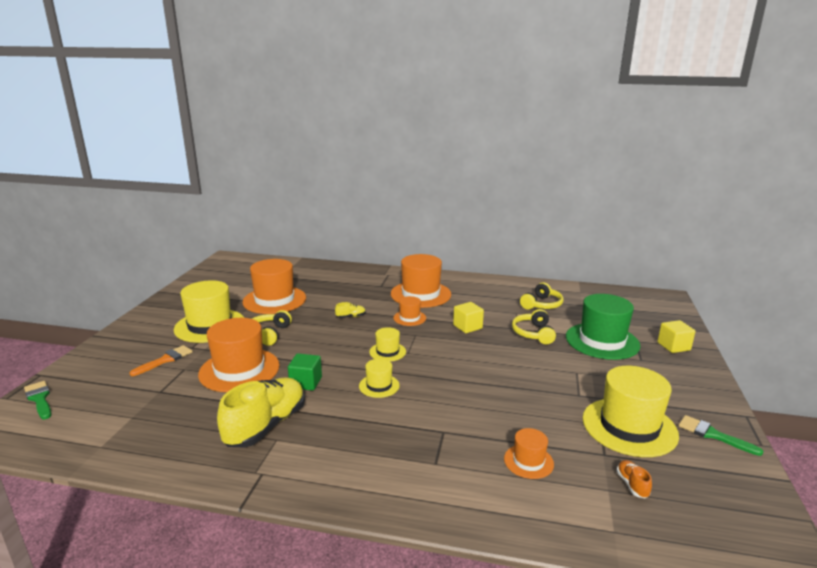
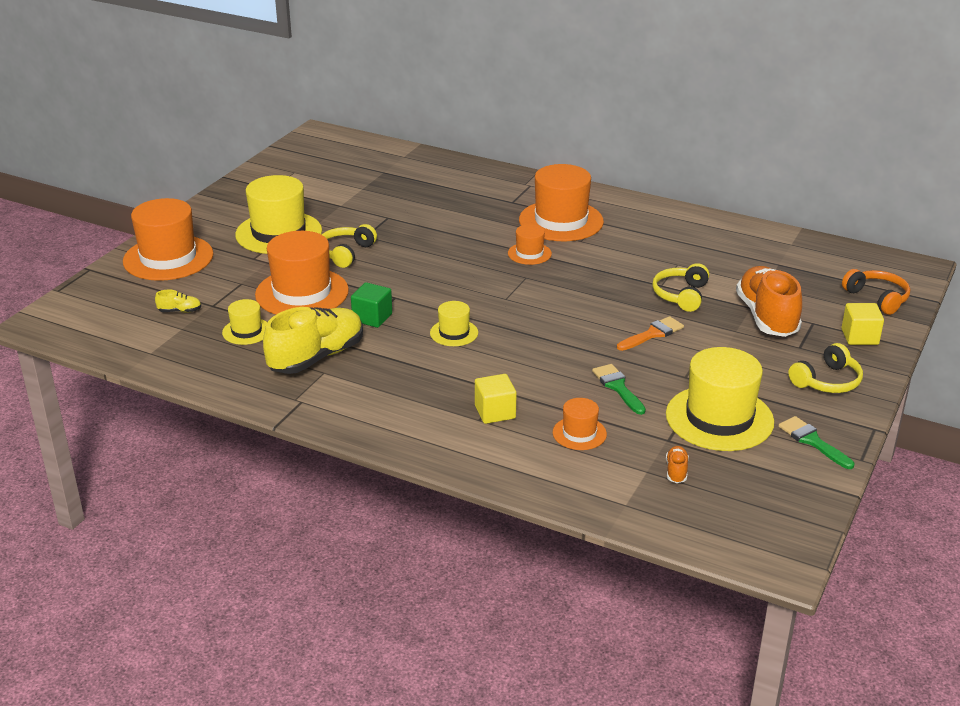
camera: 15 degrees right, 10 degrees up
green brush [24,381,51,419] -> green brush moved to [592,364,646,415]
orange brush [130,345,193,376] -> orange brush moved to [617,316,684,351]
orange hat [242,259,306,314] -> orange hat moved to [123,198,214,281]
yellow shoe [335,302,366,318] -> yellow shoe moved to [155,290,201,313]
yellow hat [369,327,406,362] -> yellow hat moved to [222,299,267,345]
yellow cube [453,302,484,333] -> yellow cube moved to [475,374,516,424]
yellow headphones [520,282,563,310] -> yellow headphones moved to [789,343,863,393]
green hat [566,294,640,360] -> orange shoe [736,266,802,337]
none -> orange headphones [842,269,910,315]

